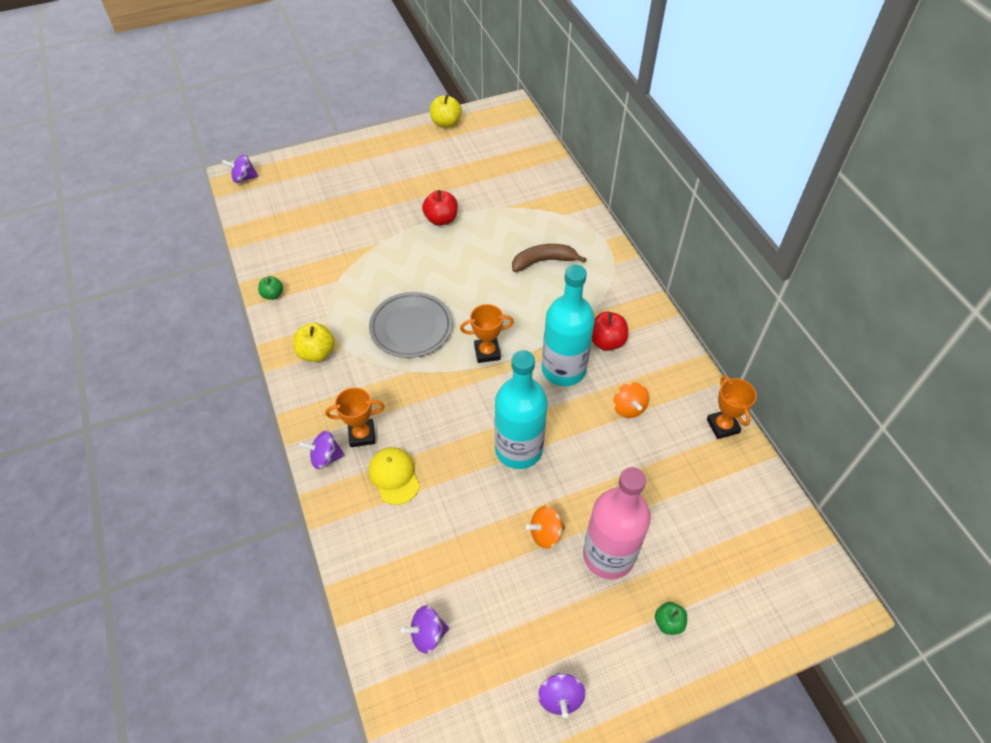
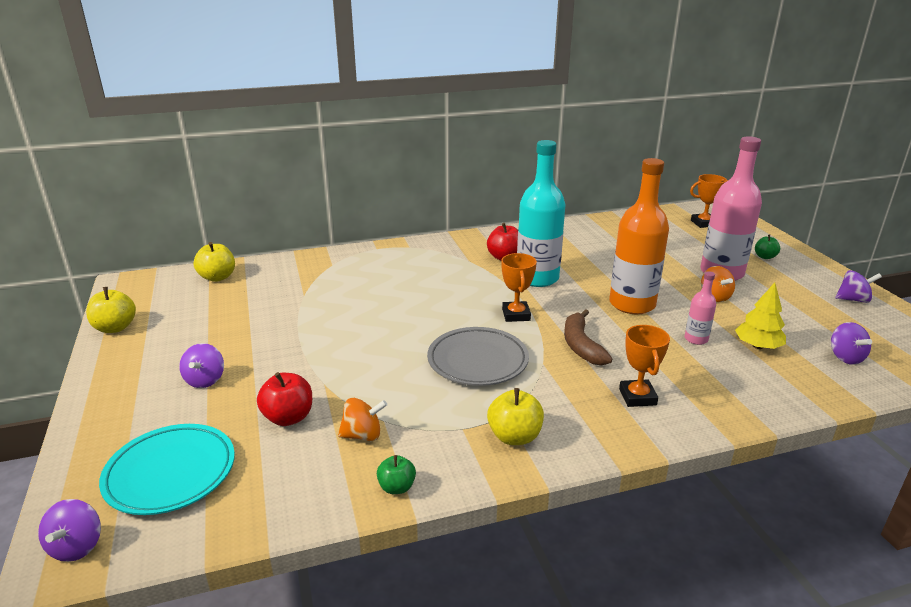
camera: 85 degrees left, 25 degrees down
purple spinning top [299,430,345,469] -> purple spinning top moved to [179,343,224,388]
yellow cap [368,447,420,505] -> none
red apple [422,190,458,226] -> red apple moved to [257,372,312,426]
turquoise bottle [495,350,548,469] -> orange bottle [609,158,669,314]
brown banana [512,244,586,272] -> brown banana moved to [564,309,612,365]
orange spinning top [613,382,649,418] -> orange spinning top moved to [338,398,387,441]
orange trophy [707,376,757,439] -> orange trophy moved to [690,174,728,228]
none -> turquoise plate [99,424,235,515]
none -> yellow apple [194,242,235,282]
none -> pink bottle [685,271,716,345]
none -> yellow tree [735,283,786,349]

